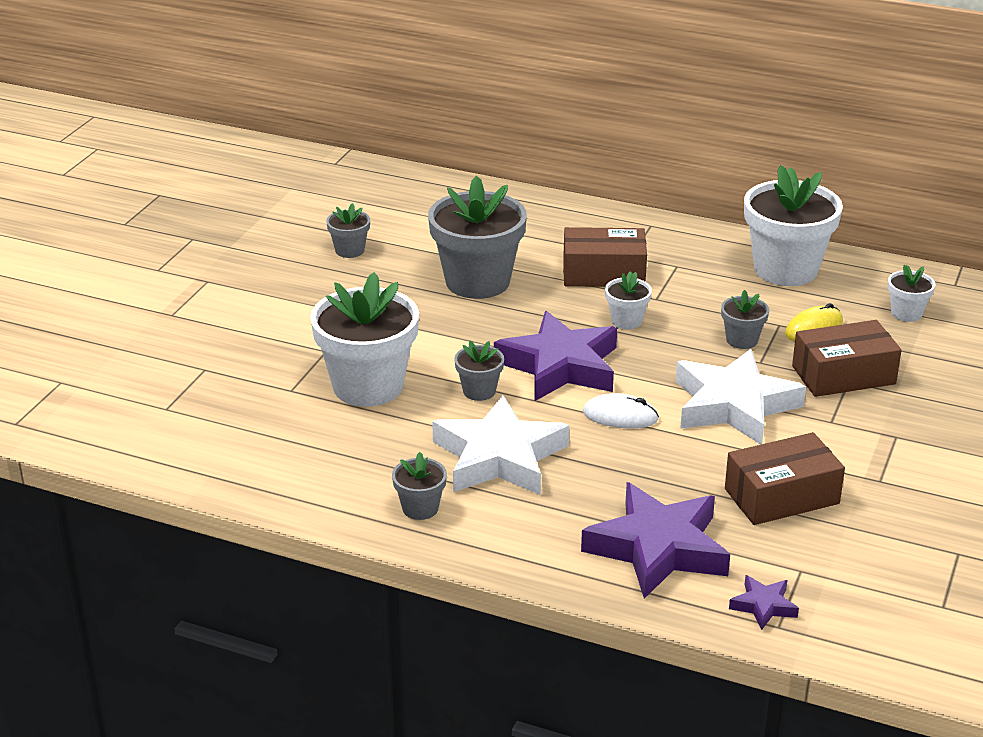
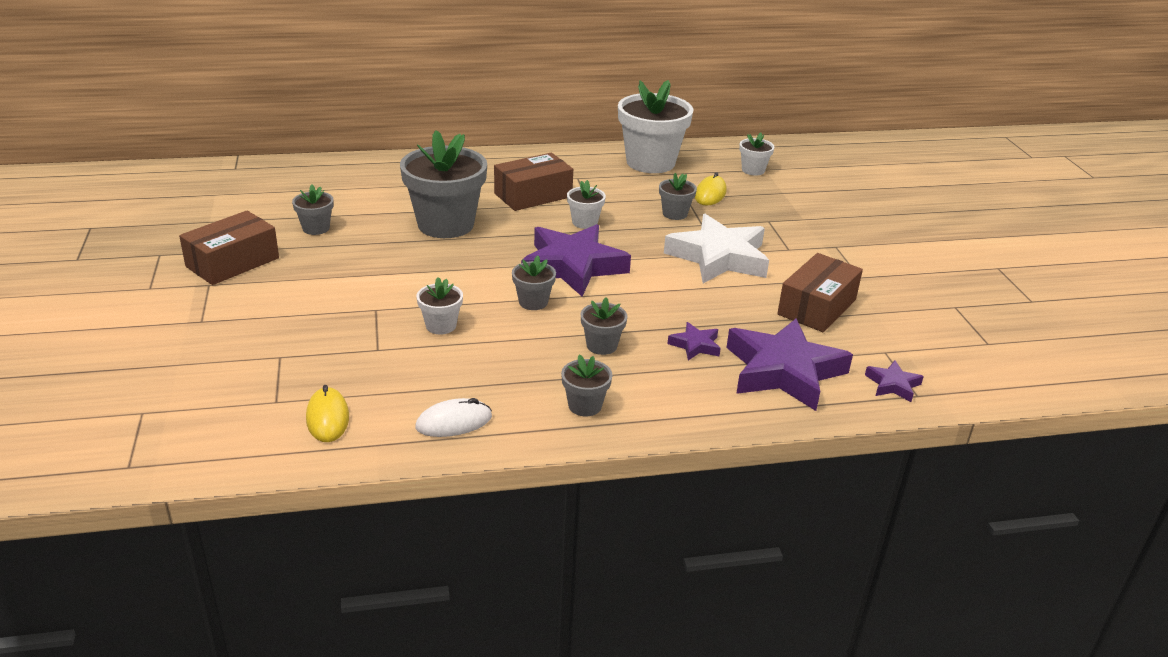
camera: 35 degrees left, 0 degrees up
white flower pot [310,272,419,407] -> white flower pot [416,277,463,335], size x0.46
white star [432,395,569,495] -> grey flower pot [581,297,627,355]
white mouse [583,393,659,428] -> white mouse moved to [415,398,492,437]
brown box [792,320,902,397] -> brown box moved to [179,210,279,285]
none -> yellow mouse [306,385,349,442]
none -> purple star [667,322,721,360]

